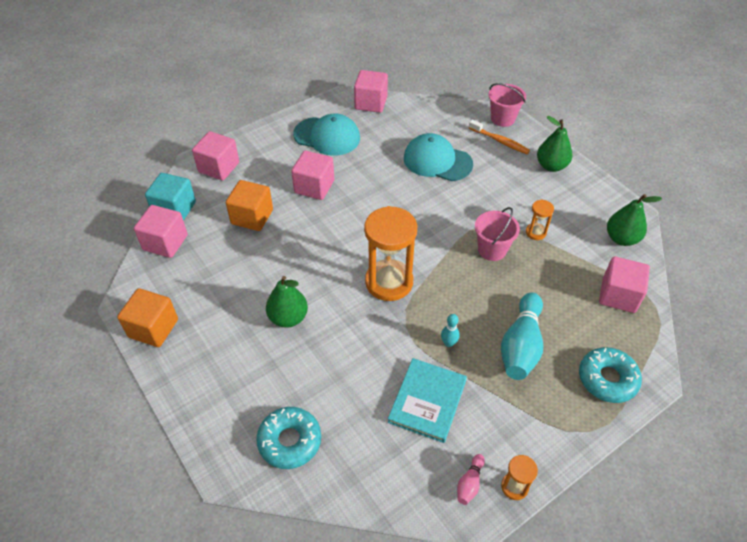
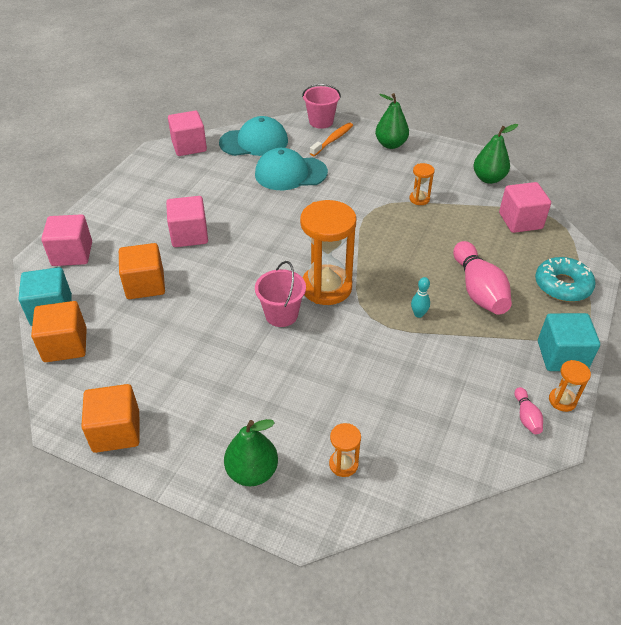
camera: 30 degrees left, 5 degrees down
pink cube [134,205,188,258] -> orange cube [31,301,87,362]
turquoise donut [256,407,321,469] -> orange hourglass [329,423,361,477]
green pear [266,276,308,328] -> green pear moved to [224,419,278,486]
turquoise cap [293,114,360,156] -> turquoise cap moved to [219,116,288,156]
turquoise book [388,358,467,443] -> none
orange toothbrush [469,119,530,154] -> orange toothbrush turned 60 degrees counterclockwise [310,123,353,156]
pink bucket [475,207,520,261] -> pink bucket moved to [255,261,306,327]
turquoise bowling pin [501,292,543,380] -> pink bowling pin [453,241,512,315]
none -> turquoise cube [538,313,600,371]

